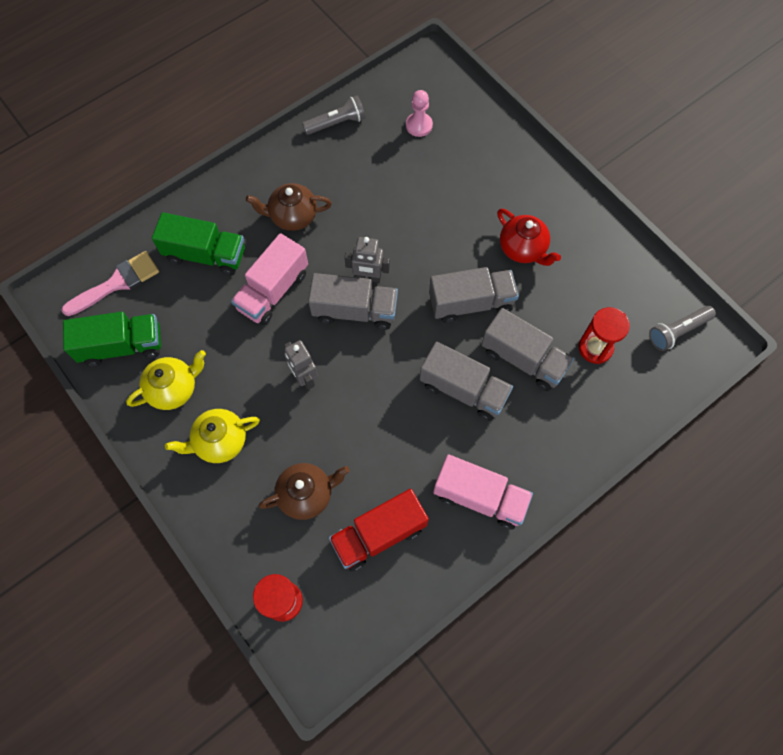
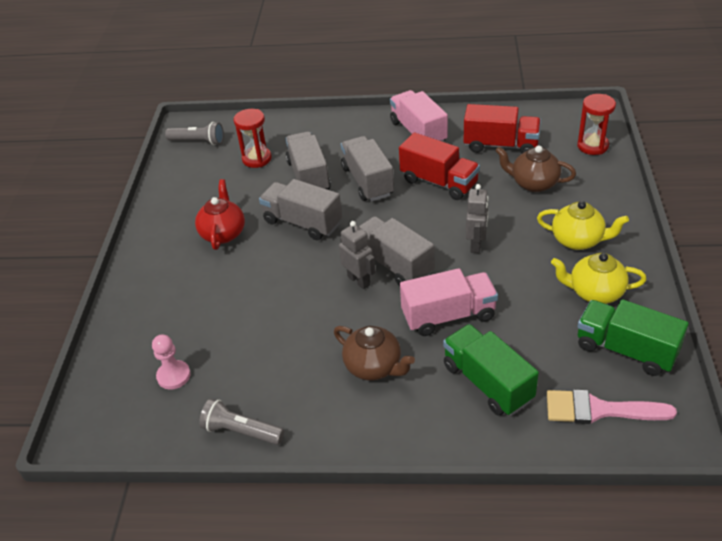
camera: 135 degrees left, 25 degrees down
none -> red truck [399,132,480,200]

